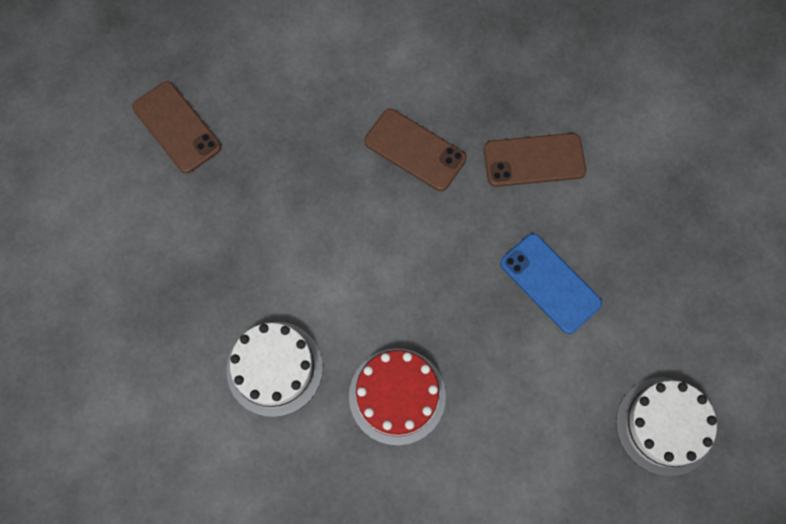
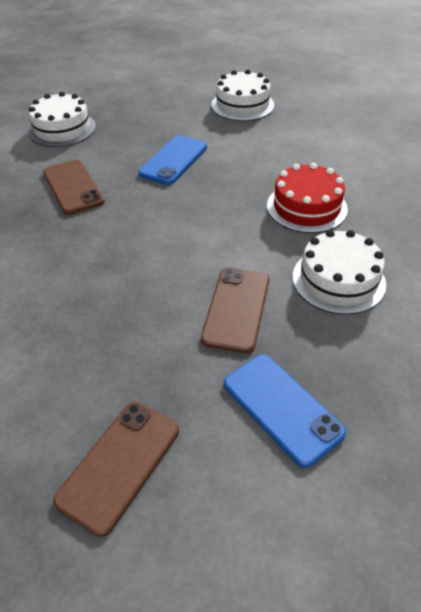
camera: 110 degrees left, 25 degrees down
brown phone [364,109,466,191] -> brown phone moved to [201,268,269,353]
none -> white cake [28,92,96,147]
none -> blue phone [224,354,346,468]

